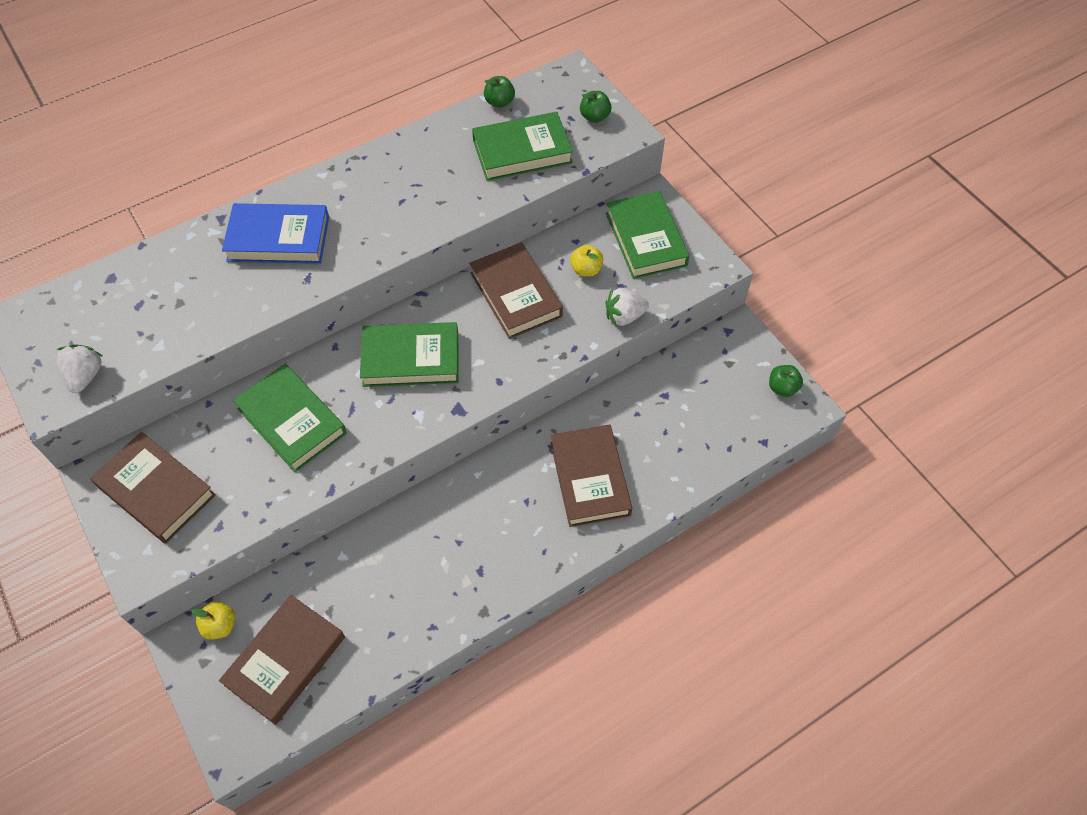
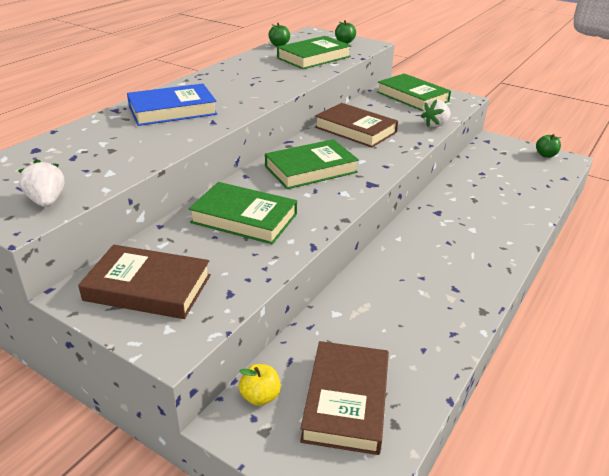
camera: 25 degrees left, 25 degrees down
brown book [550,424,632,527] -> none
yellow apple [570,245,603,277] -> none

